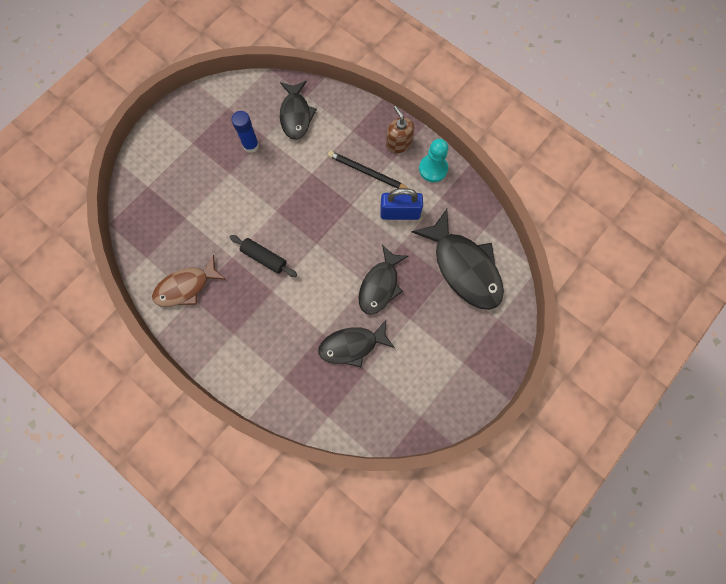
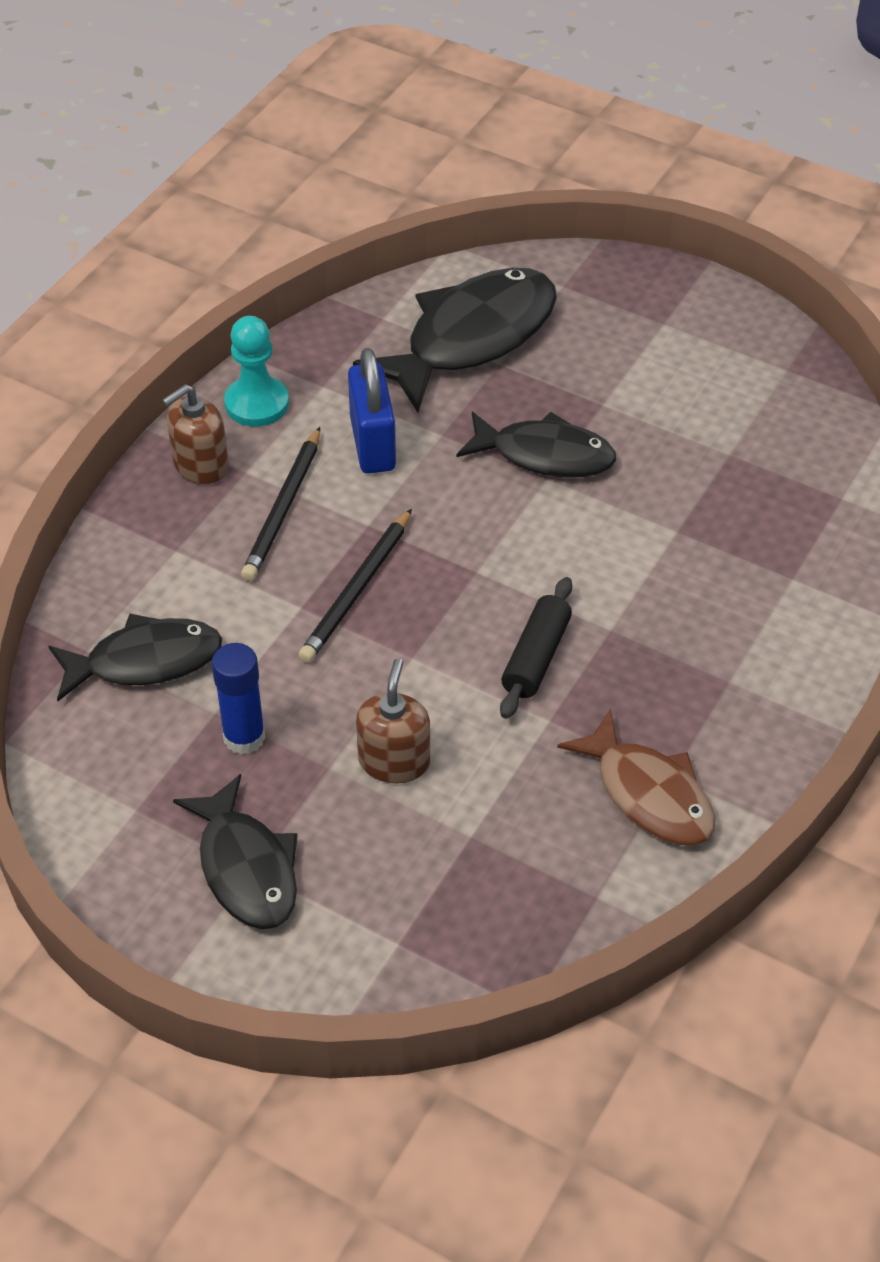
camera: 100 degrees left, 25 degrees down
black fish [318,320,395,367] -> black fish moved to [173,774,298,929]
none -> black pencil [298,508,412,663]
none -> brown soap dispenser [356,658,430,783]

